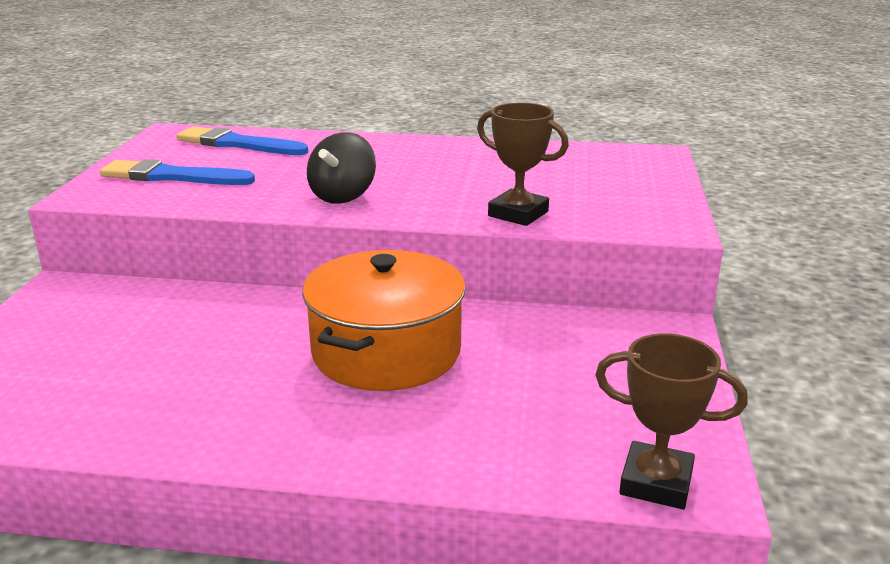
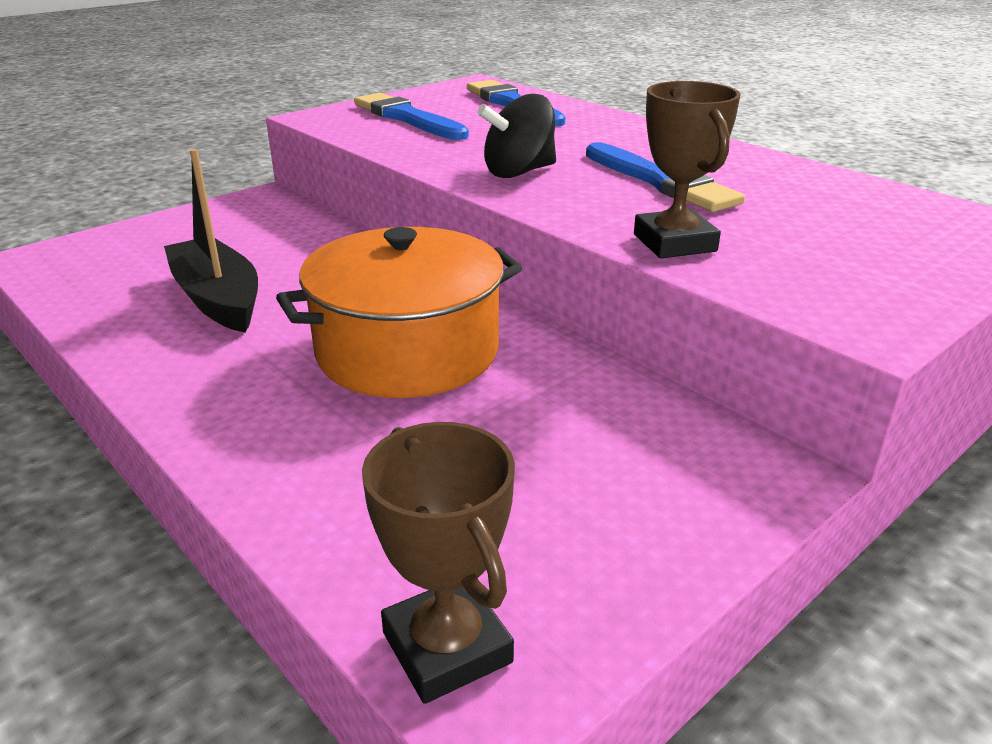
camera: 40 degrees right, 5 degrees up
none -> black boat [164,149,258,333]
none -> blue brush [586,142,745,212]

